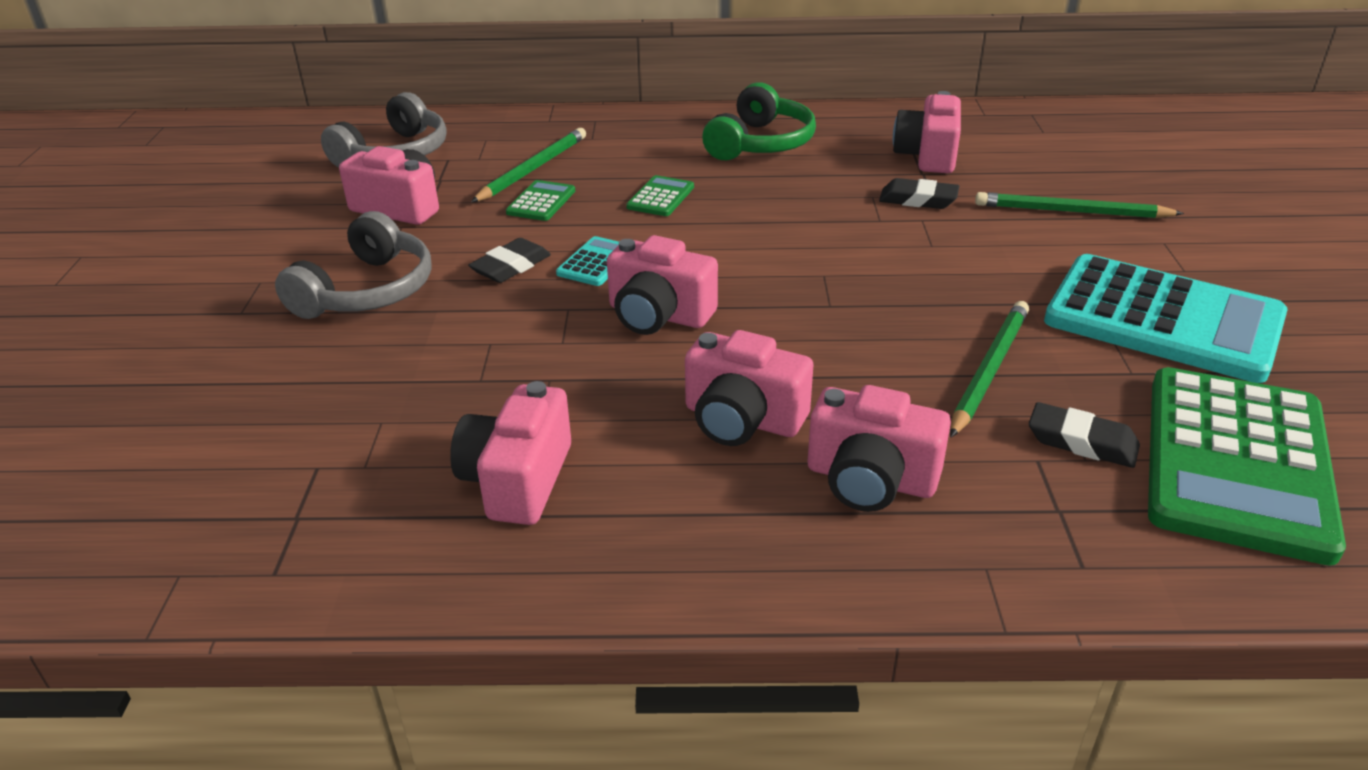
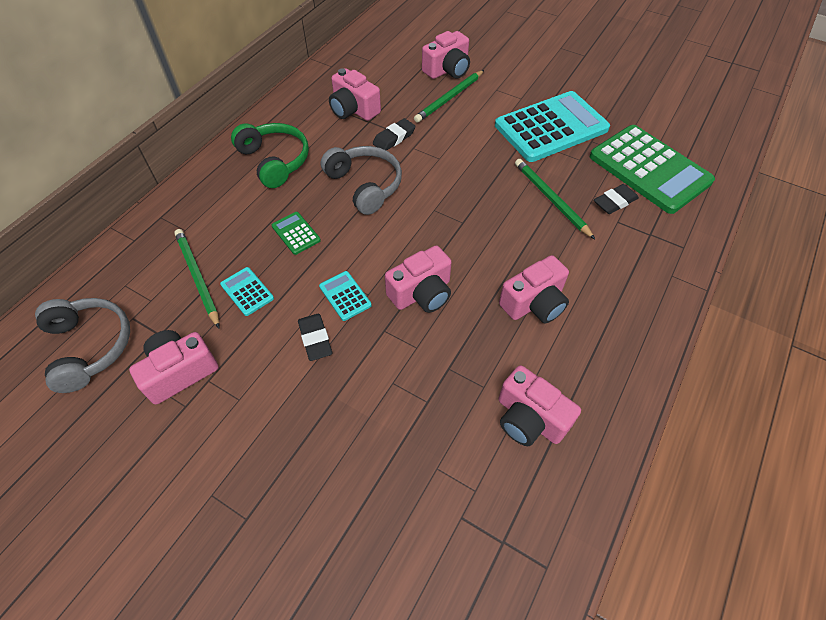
camera: 60 degrees left, 20 degrees up
grey headphones [275,211,432,319] -> grey headphones moved to [321,146,402,215]
green calculator [506,180,575,221] -> turquoise calculator [220,267,274,316]
pink camera [808,385,951,512] -> pink camera moved to [422,31,470,79]

